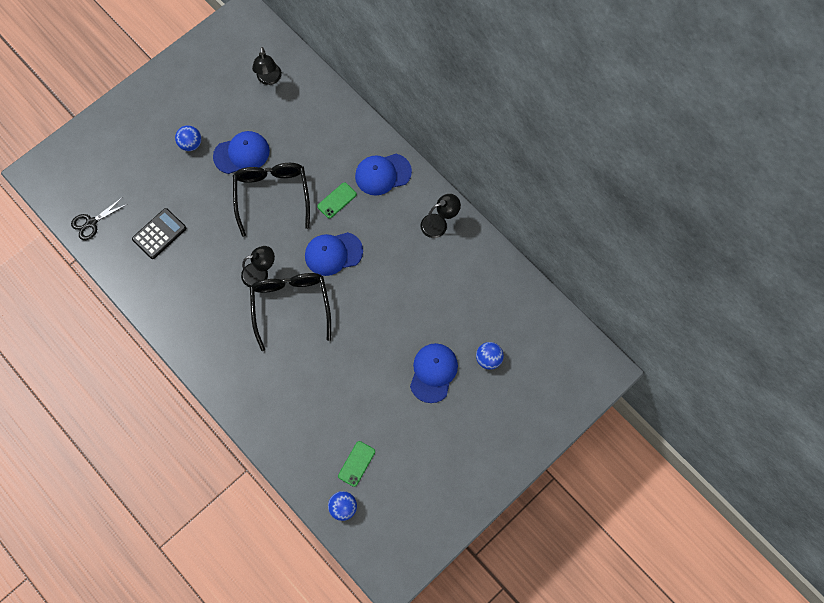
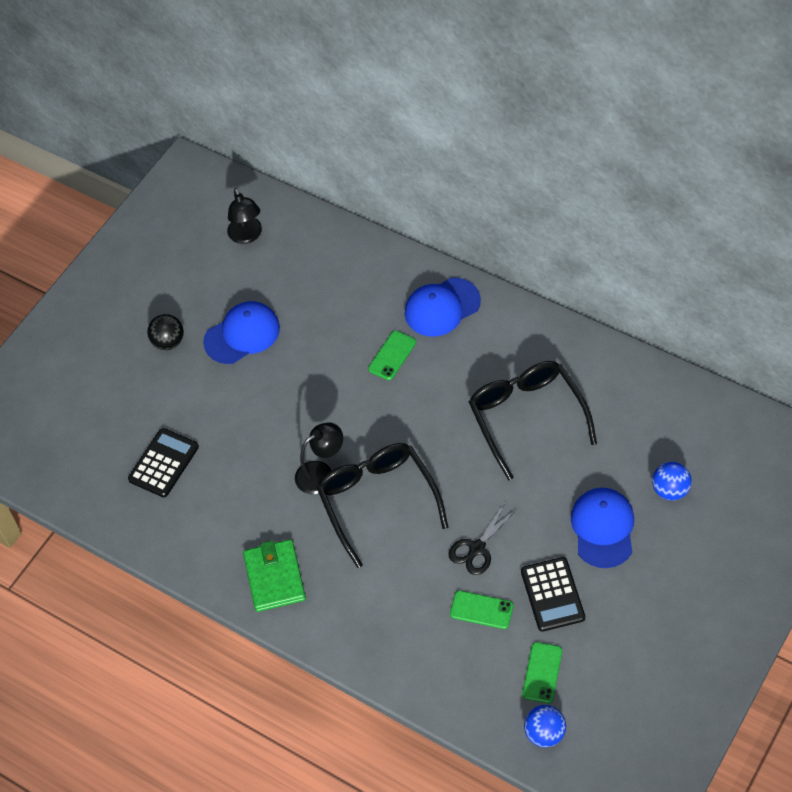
camera: 10 degrees left, 15 degrees down
black scissors [71,197,127,240] -> black scissors moved to [449,503,518,575]
blue ball [175,125,201,151] -> black ball [147,314,184,350]
black glasses [233,163,310,237] -> black glasses moved to [469,361,597,480]
blue cap [305,232,363,276] -> none
black lamp [421,194,461,238] -> none
none -> green wallet [243,539,306,612]
none -> green phone [450,591,513,629]
none -> black calculator [521,557,585,632]

